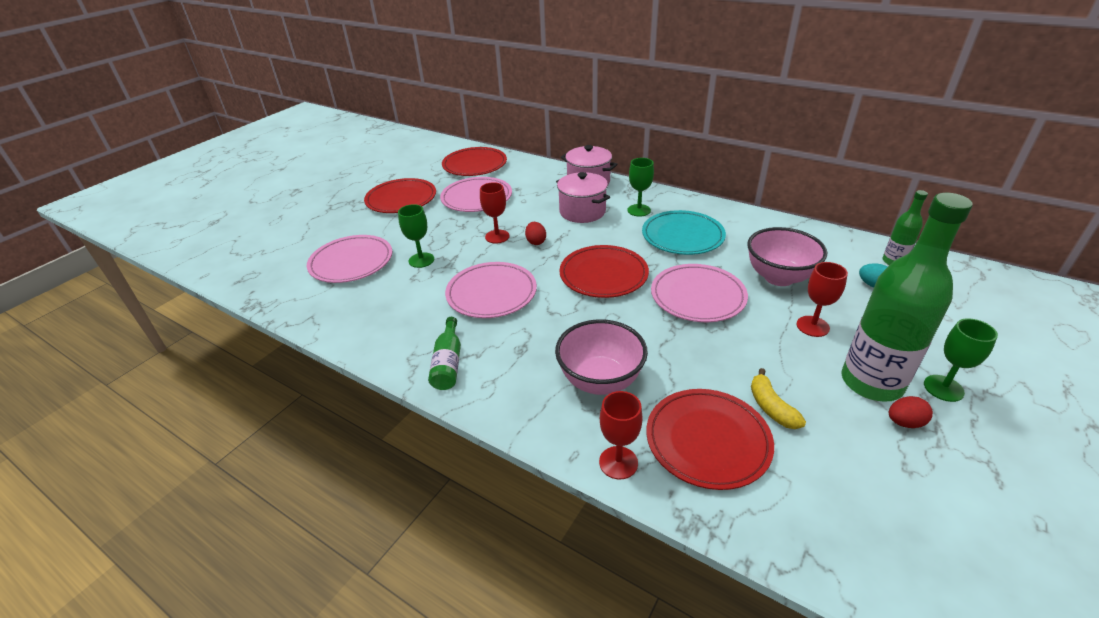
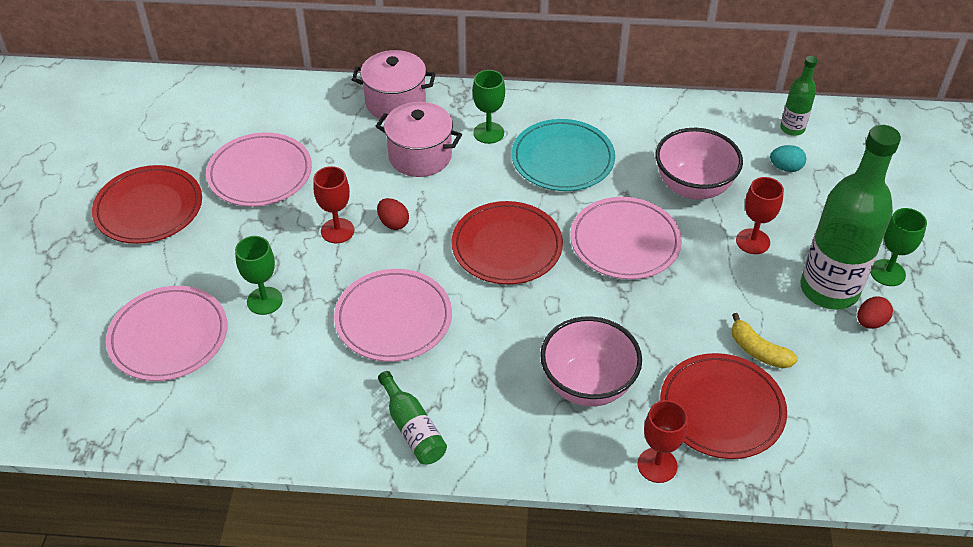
camera: 30 degrees left, 10 degrees up
red plate [442,147,507,176] -> none

